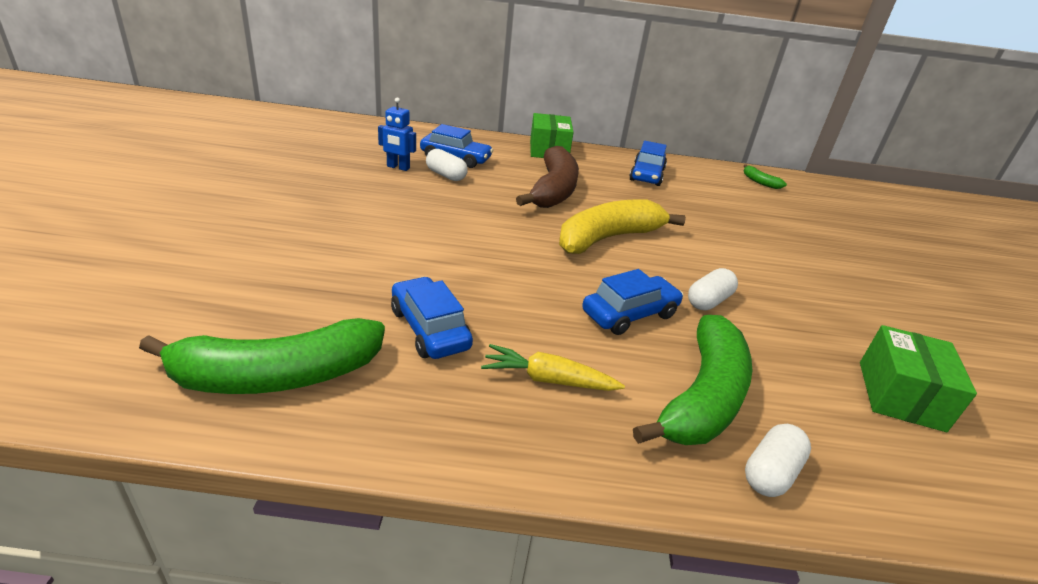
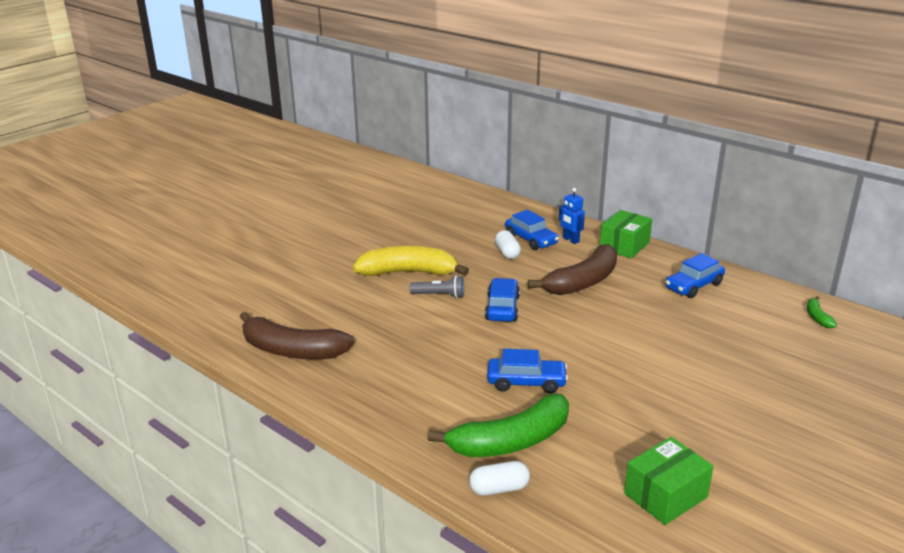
camera: 40 degrees right, 5 degrees down
green banana [139,318,385,394] -> brown banana [240,312,355,359]
blue robot [378,97,416,171] -> blue robot moved to [559,188,585,244]
blue car [391,277,473,359] -> blue car moved to [485,278,520,322]
yellow carrot [481,344,625,391] -> none
yellow banana [559,199,686,254] -> yellow banana moved to [353,246,469,276]
white capsule [688,268,738,310] -> none
none -> grey flashlight [410,276,464,298]

